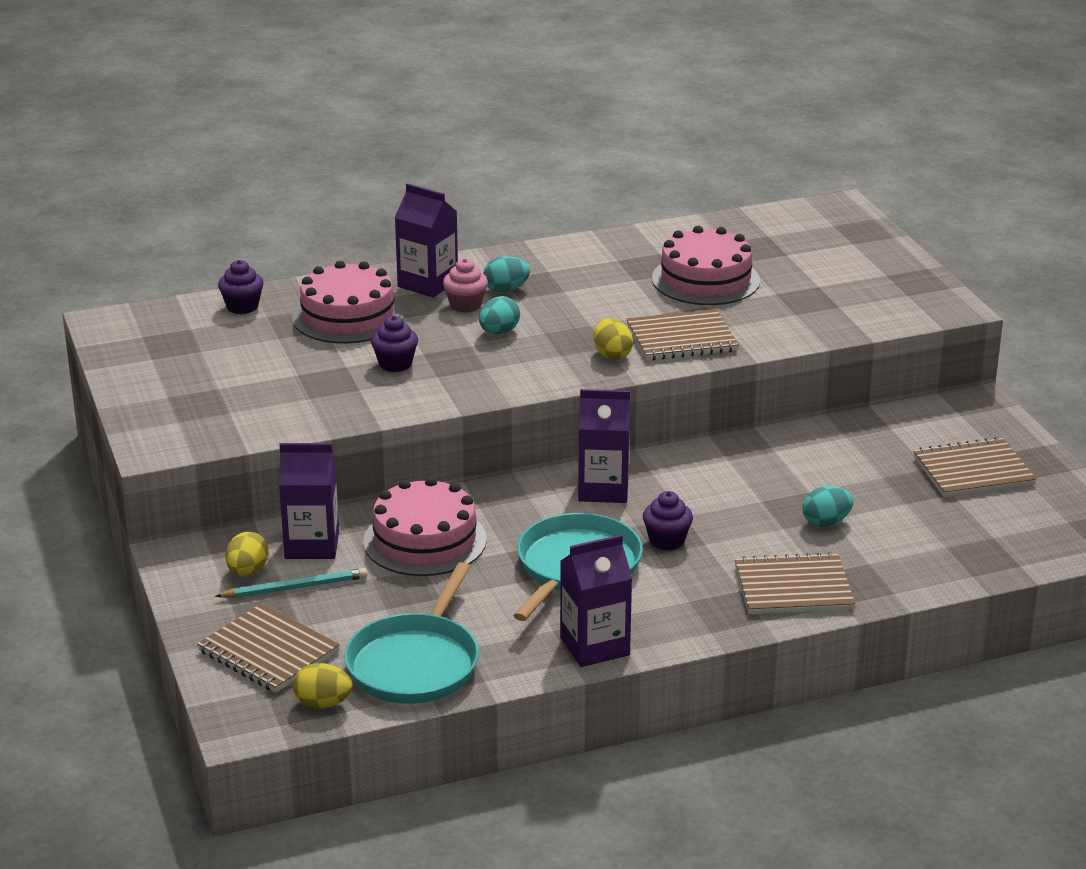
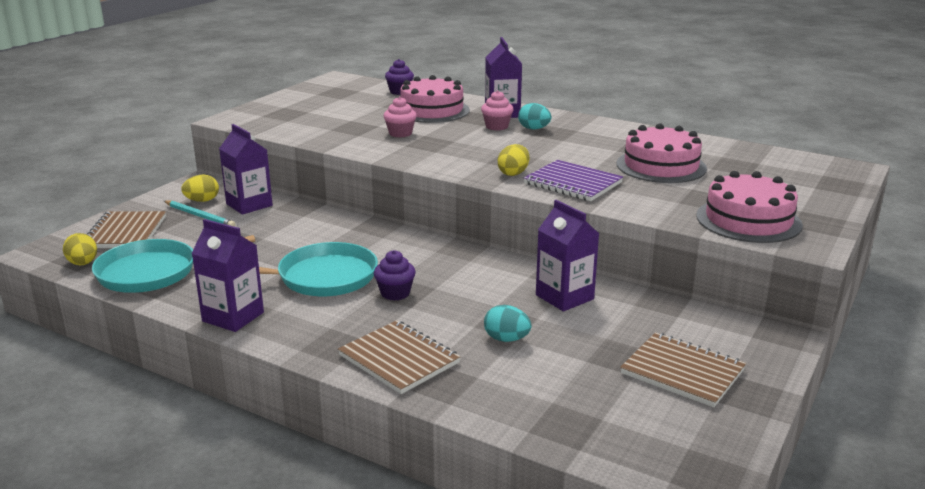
camera: 50 degrees right, 5 degrees down
pink cake [363,477,487,576] -> pink cake moved to [696,171,803,243]
purple cupcake [371,316,418,372] -> pink cupcake [384,97,417,137]
turquoise egg [479,296,520,334] -> none
purple carton [578,389,630,503] -> purple carton moved to [536,200,599,312]
brown notebook [627,309,739,361] -> purple notebook [524,160,623,201]

